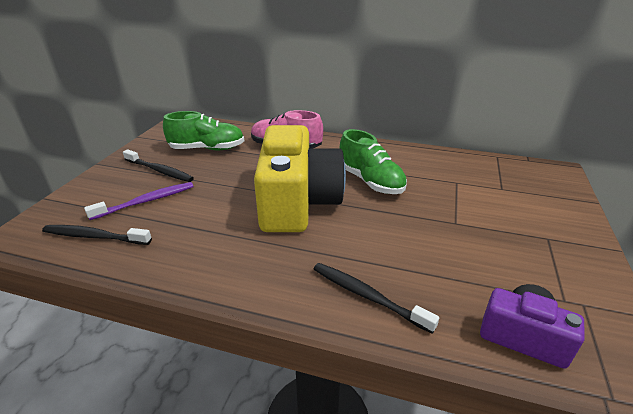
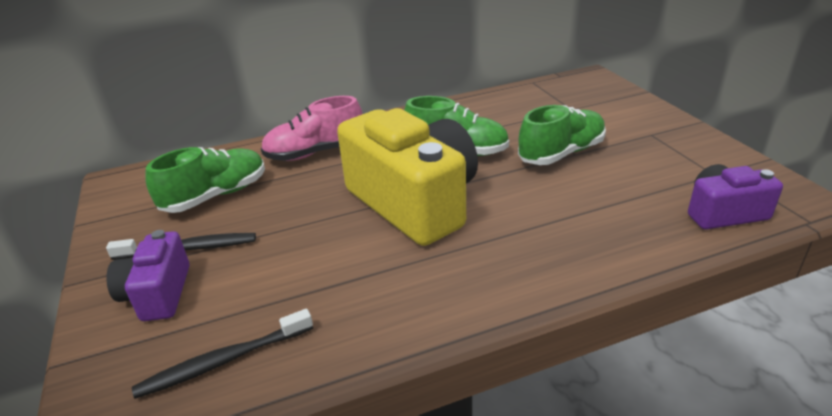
camera: 35 degrees left, 0 degrees up
purple toothbrush [84,182,194,220] -> none
black toothbrush [314,263,439,334] -> none
none -> purple camera [106,230,189,321]
none -> green shoe [518,105,606,165]

